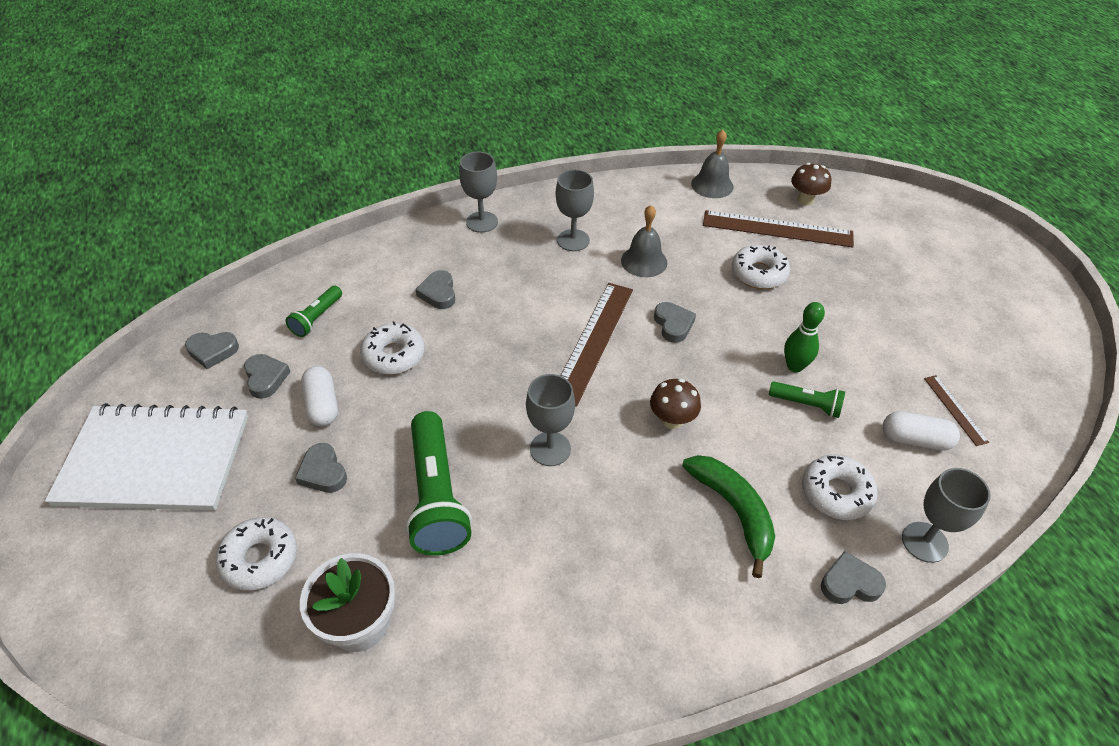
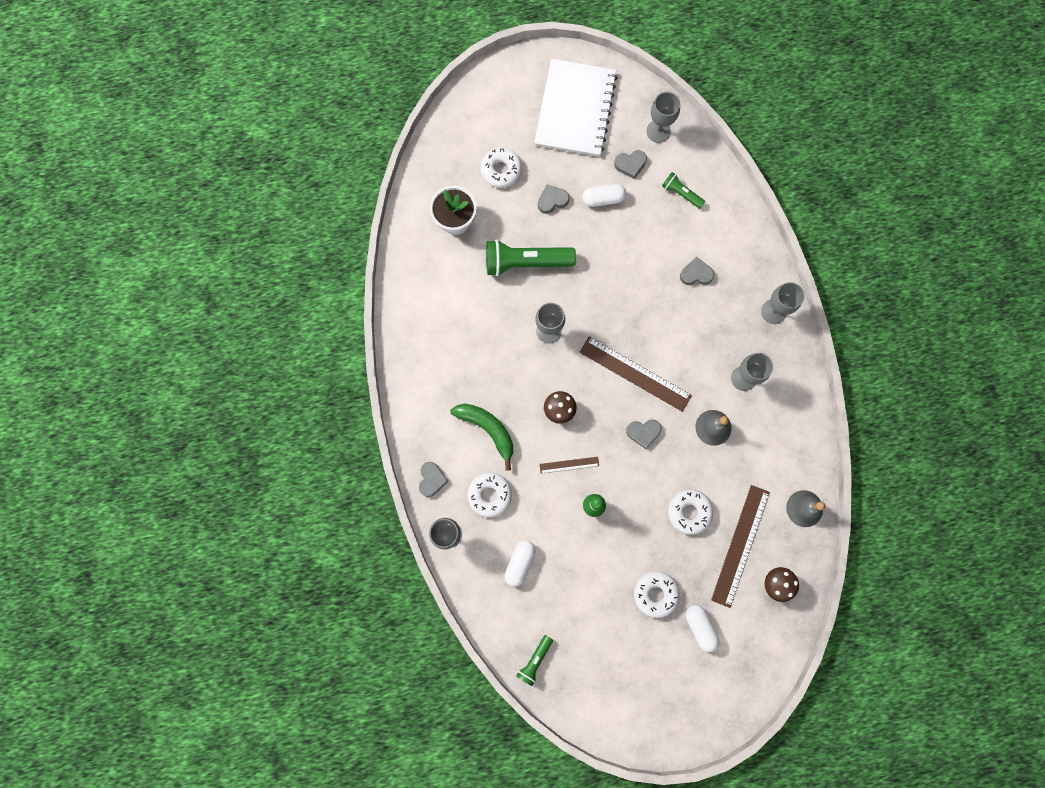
camera: 100 degrees right, 30 degrees up
grey heart [185,332,239,369] -> grey goblet [646,92,681,143]
white donut [360,322,425,375] -> white donut moved to [634,571,680,618]
green banana [682,455,775,578] -> green banana turned 120 degrees counterclockwise [450,404,513,470]
green flashlight [769,381,845,418] -> green flashlight moved to [516,635,553,686]
brown ruler [924,375,989,446] -> brown ruler moved to [539,457,599,474]
none -> white capsule [686,605,720,652]

